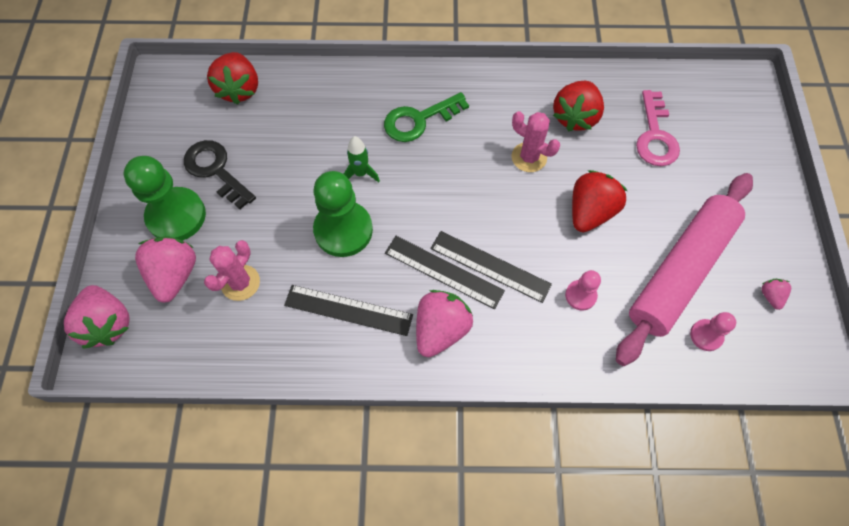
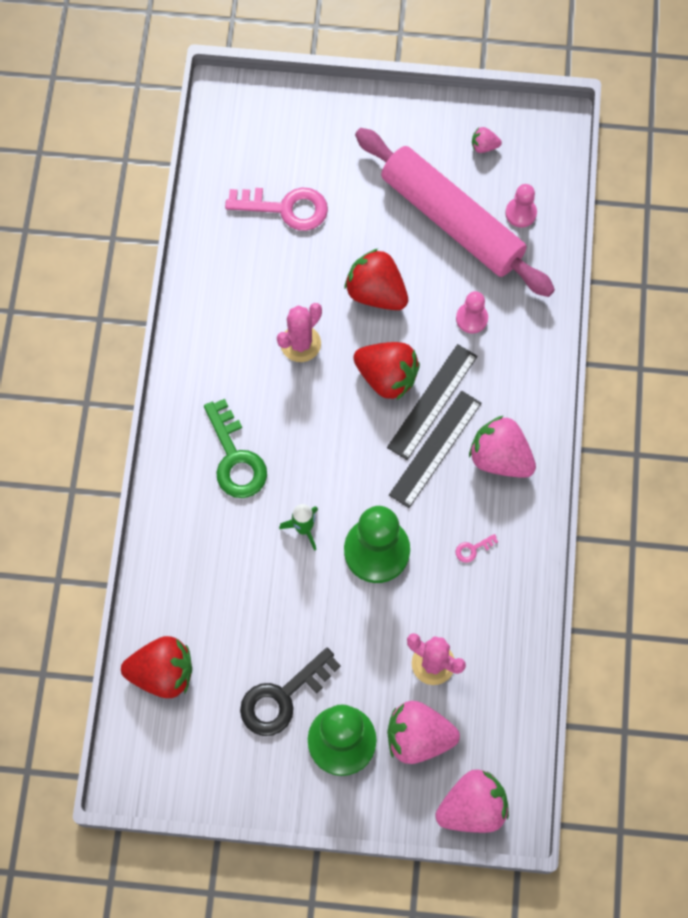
camera: 85 degrees left, 5 degrees up
black ruler [284,285,413,336] -> pink key [456,534,498,563]
red strawberry [553,81,604,131] -> red strawberry moved to [353,342,420,401]

